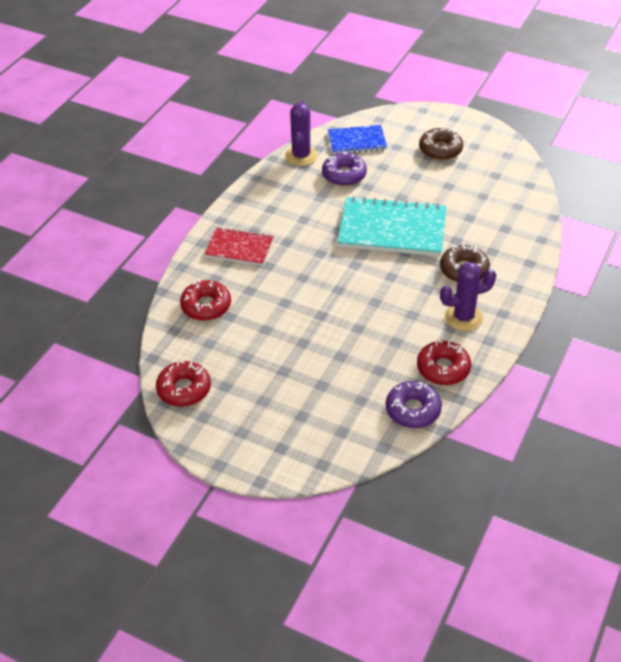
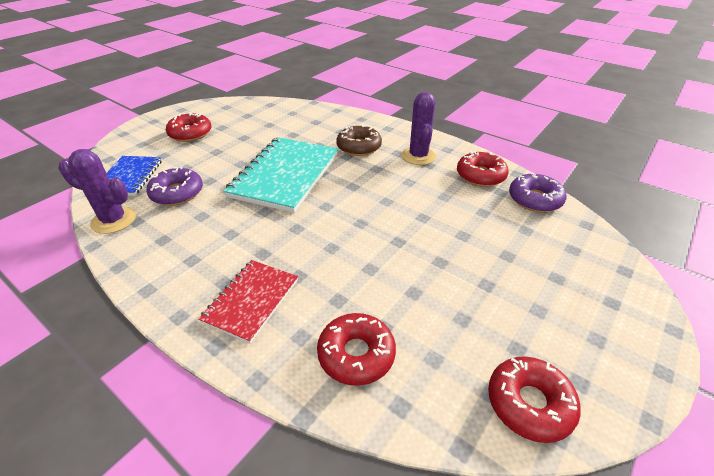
camera: 80 degrees left, 5 degrees down
brown donut [419,128,463,160] -> red donut [166,112,211,142]

